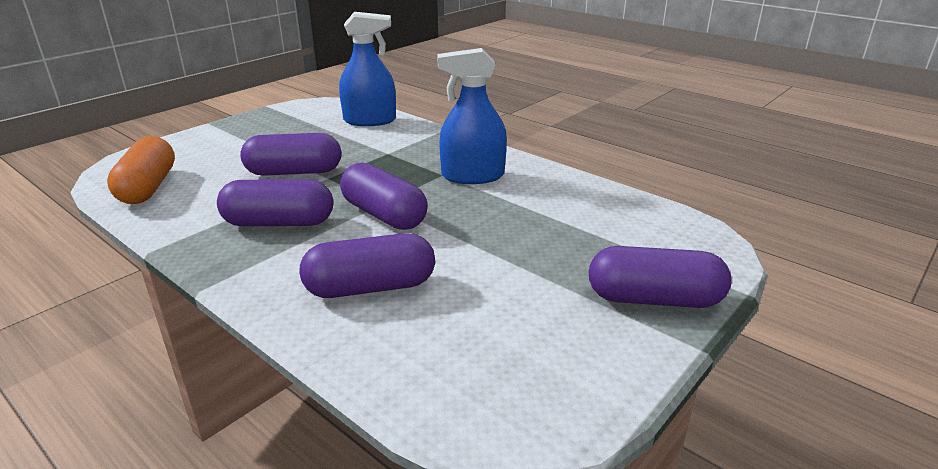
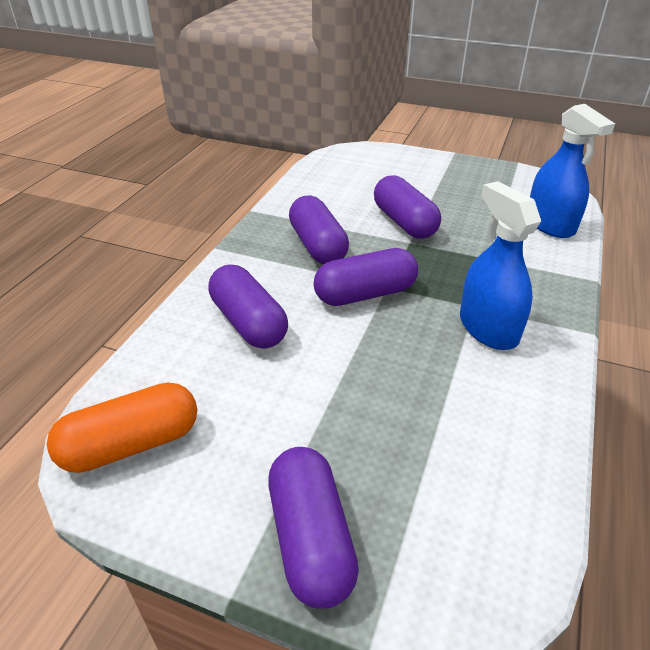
camera: 70 degrees right, 10 degrees up
orange capsule [107,136,175,204] -> orange capsule moved to [47,382,197,473]
purple capsule [340,162,428,230] -> purple capsule turned 45 degrees clockwise [314,248,418,306]

